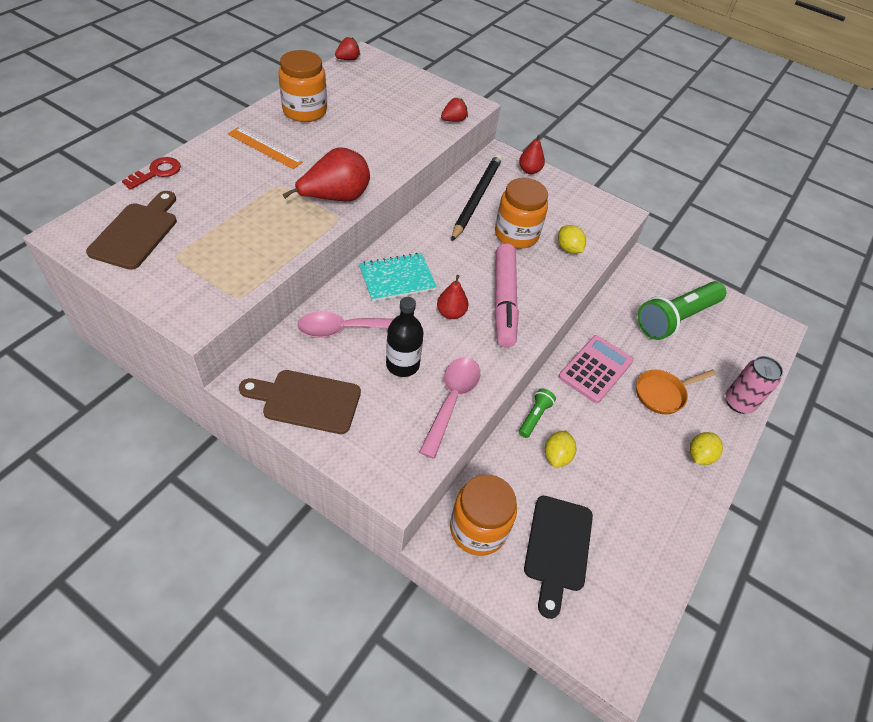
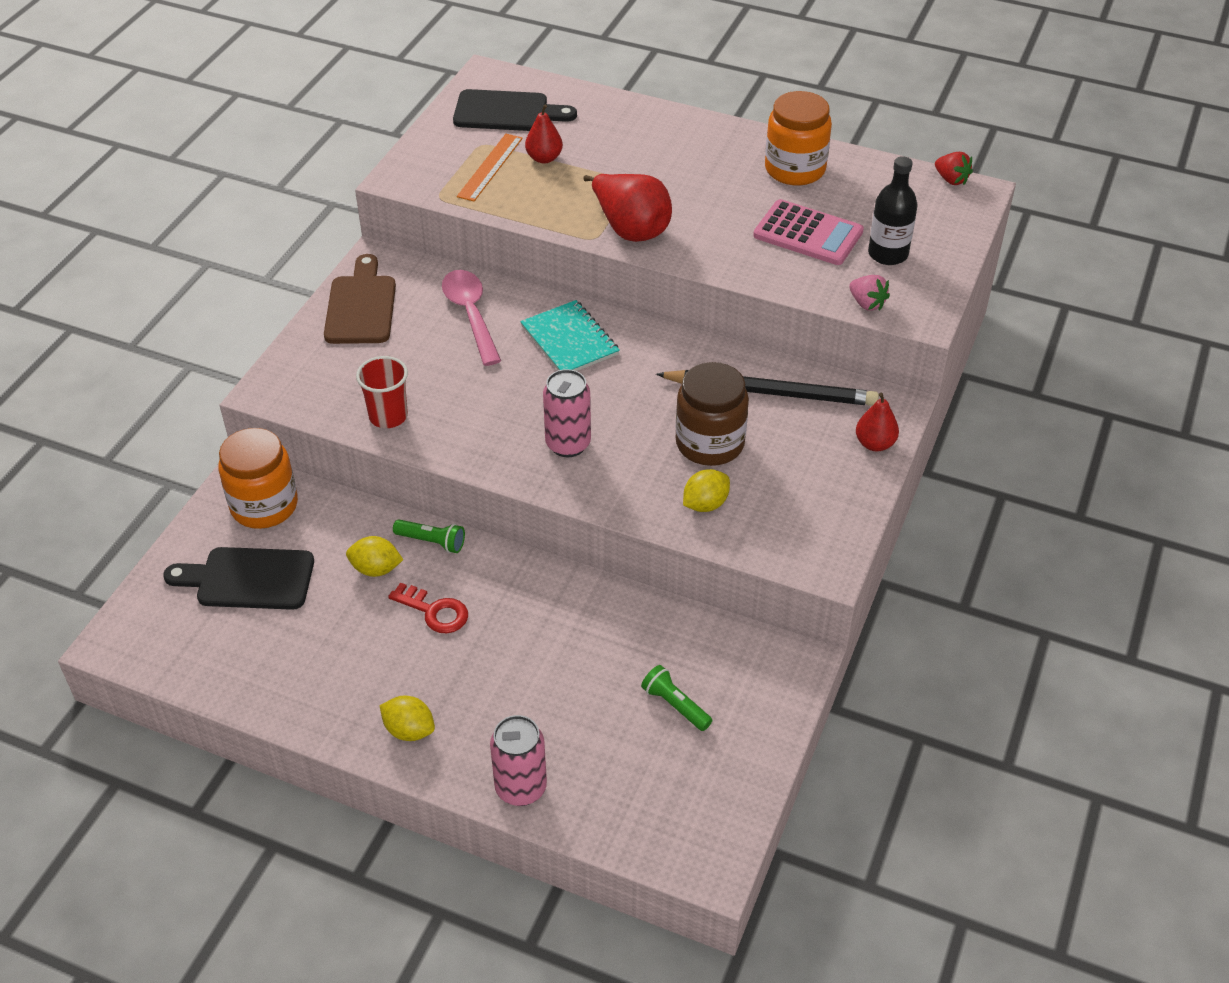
camera: 85 degrees right, 5 degrees down
brown cutting board [86,191,177,270] -> black cutting board [453,89,577,131]
red key [122,157,181,190] -> red key moved to [388,582,468,633]
orange ruler [228,127,303,169] -> orange ruler moved to [457,134,523,201]
black bottle [386,297,424,377] -> black bottle moved to [868,156,918,265]
pink spoon [419,357,480,459] -> red cup [356,356,408,428]
red pear [437,275,469,319] -> red pear moved to [525,104,563,163]
red strawberry [441,97,468,122] -> pink strawberry [849,275,890,311]
pink marker [494,243,519,348] -> pink can [543,369,591,457]
orange jar [495,178,548,248] -> brown jar [676,362,749,466]
pink calculator [558,335,633,403] -> pink calculator moved to [753,199,864,265]
orange pan [636,370,716,414] -> none
green flashlight [637,281,726,340] -> green flashlight [641,665,712,731], size x0.45

